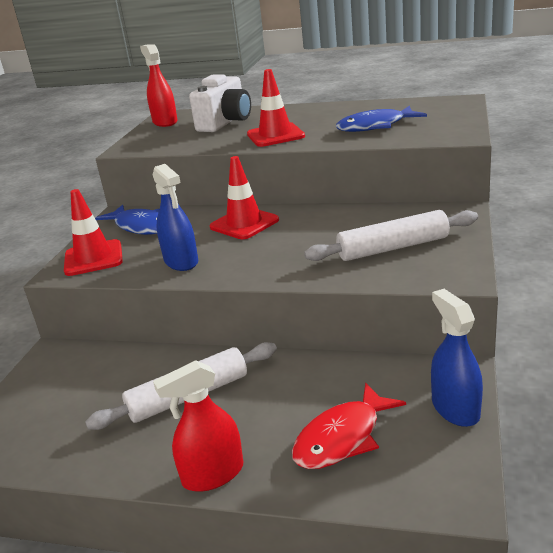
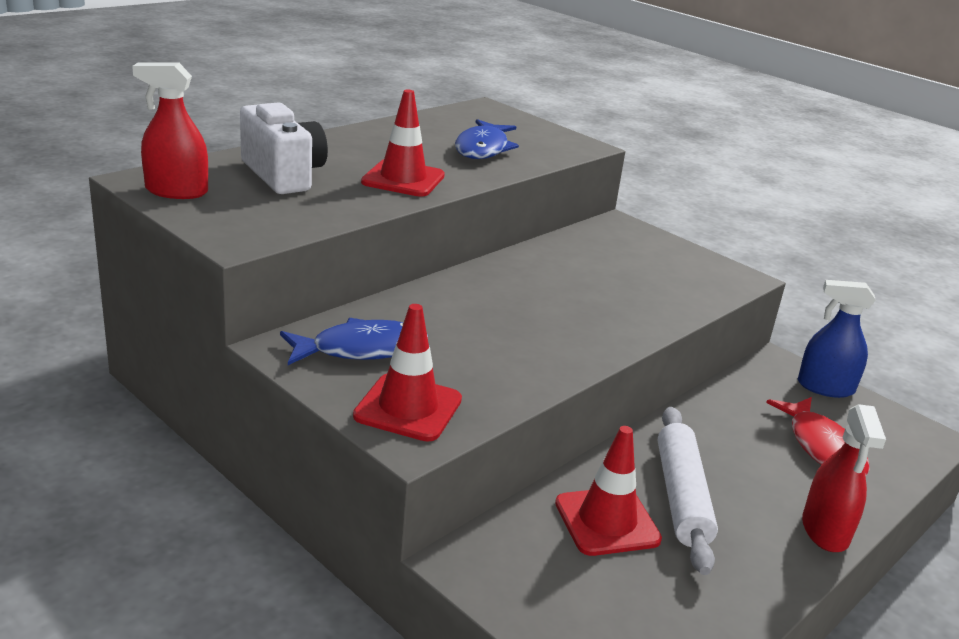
camera: 65 degrees left, 0 degrees up
blue spray bottle [153,164,198,271] -> none
red traffic cone [209,156,279,239] -> red traffic cone moved to [555,426,662,556]
white rolling pin [304,210,478,261] -> none

